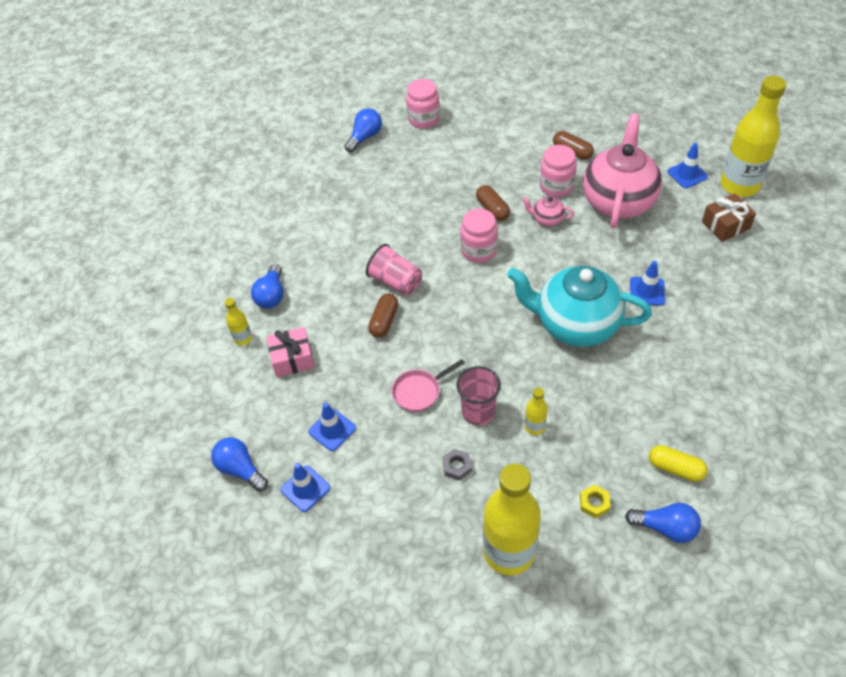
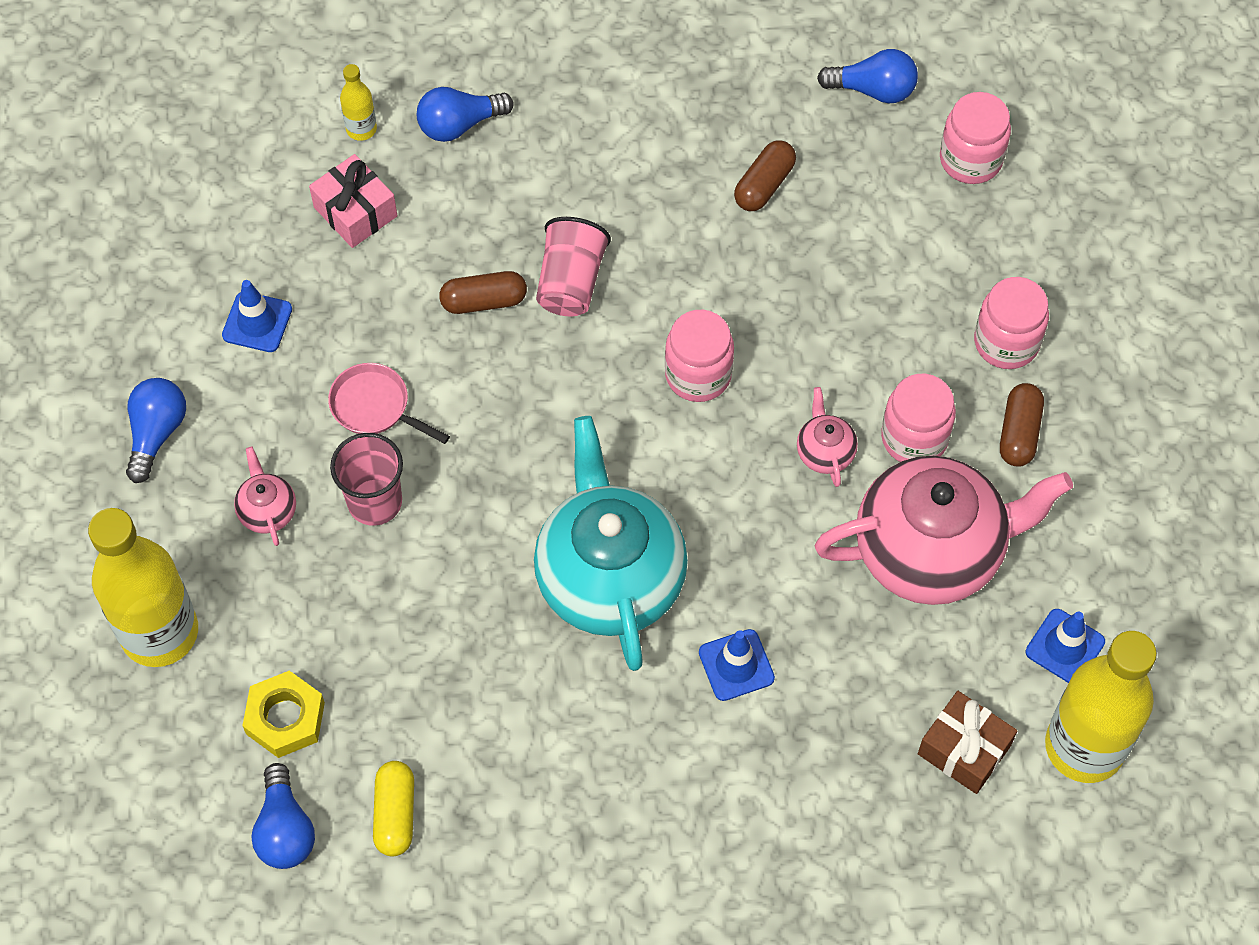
camera: 60 degrees right, 10 degrees up
blue light bulb [211,437,268,492] -> blue light bulb moved to [126,378,186,483]
blue traffic cone [281,463,330,512] -> none
grey nut [442,449,472,481] -> pink teapot [234,447,296,546]
brown capsule [476,185,510,221] -> brown capsule moved to [734,140,796,211]
yellow bottle [525,387,548,435] -> none
yellow nut [580,485,610,518] -> yellow nut [242,670,325,758], size x1.62
none -> pink jar [974,277,1049,369]

